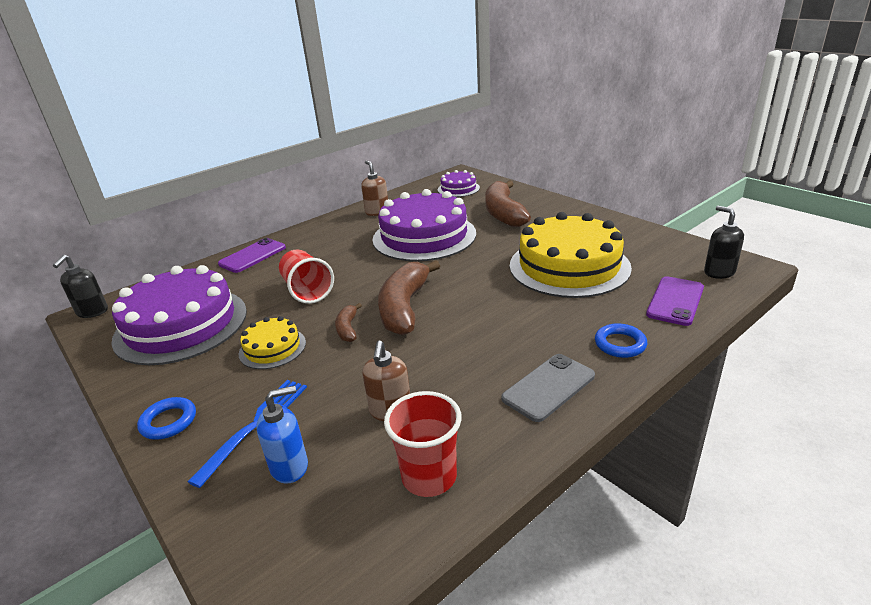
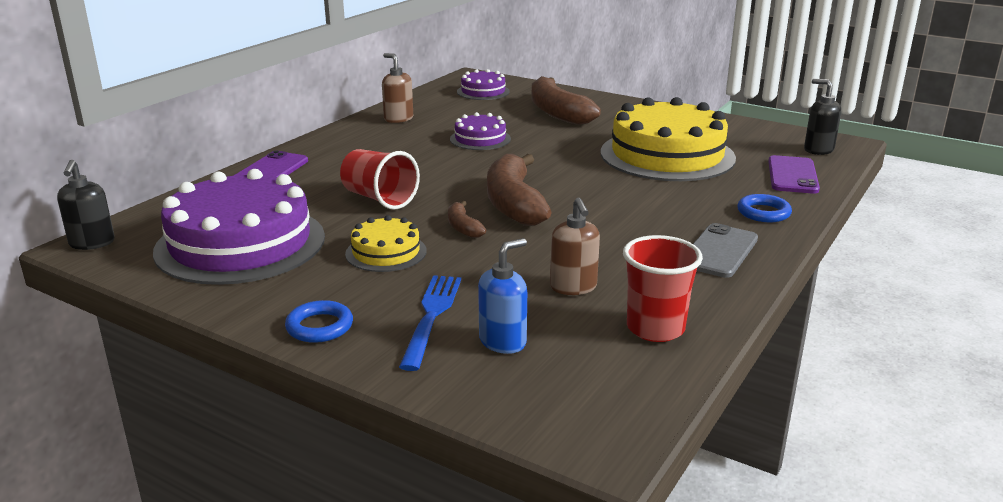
camera: 20 degrees left, 5 degrees down
purple cake [372,189,476,261] -> purple cake [450,112,511,150], size x0.48

